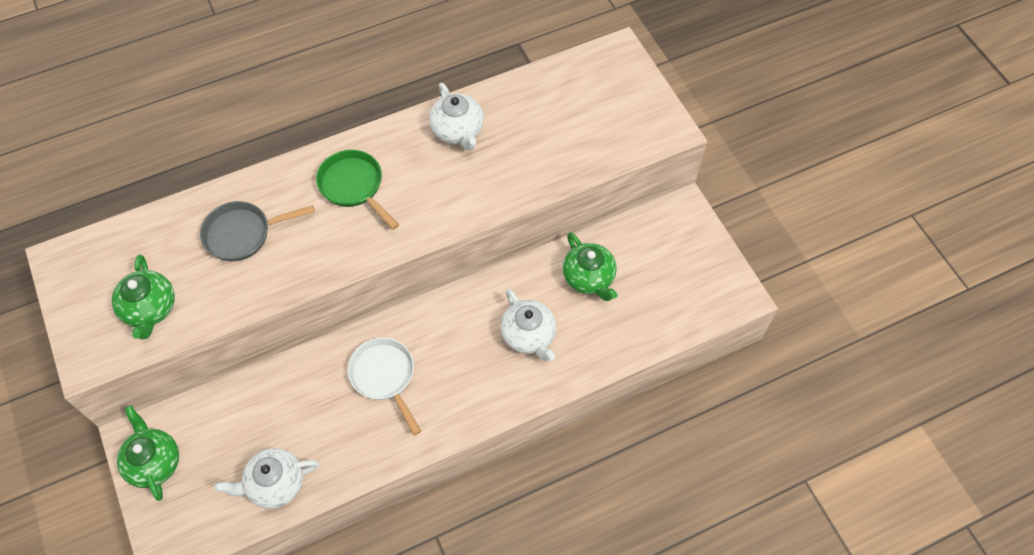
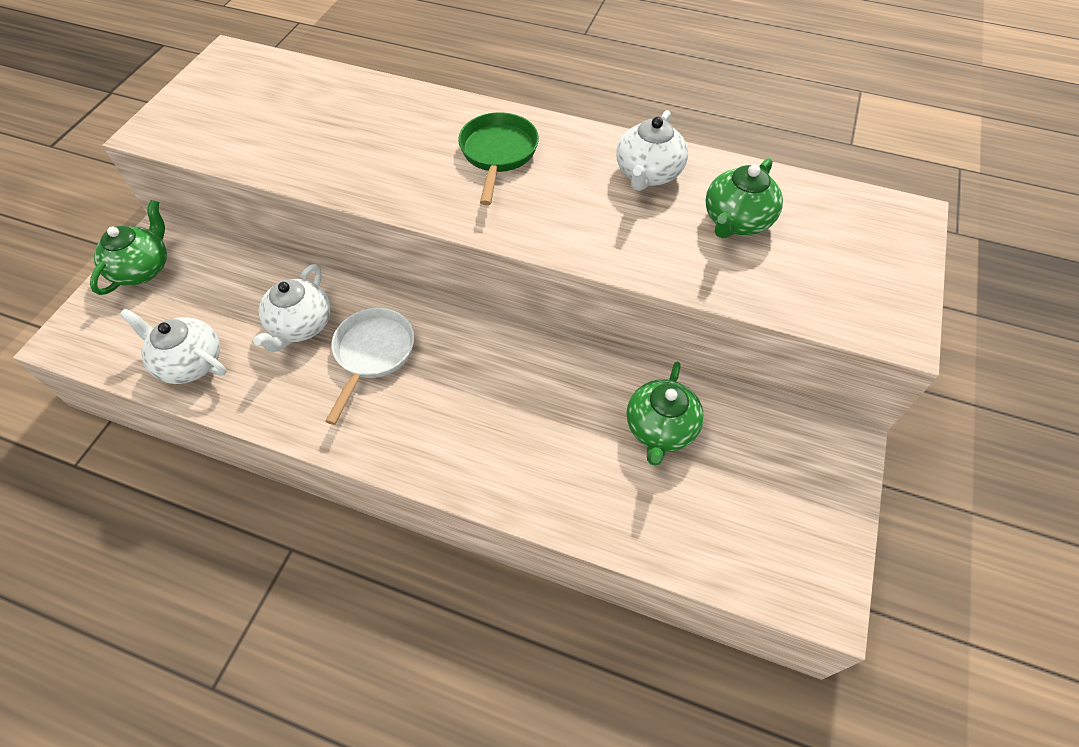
camera: 45 degrees right, 5 degrees down
green teapot [112,254,175,340] -> green teapot moved to [705,158,783,239]
grey pan [200,201,315,261] -> none
white teapot [501,289,556,361] -> white teapot moved to [253,264,331,352]

